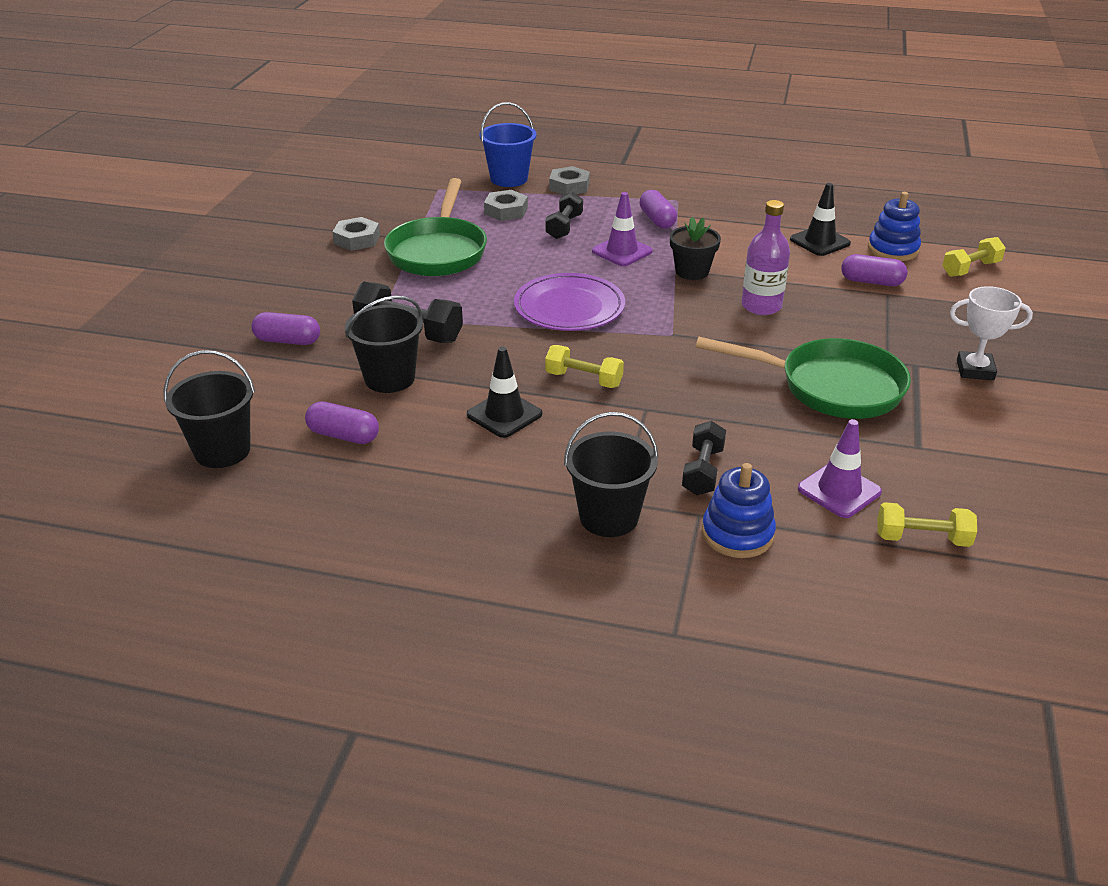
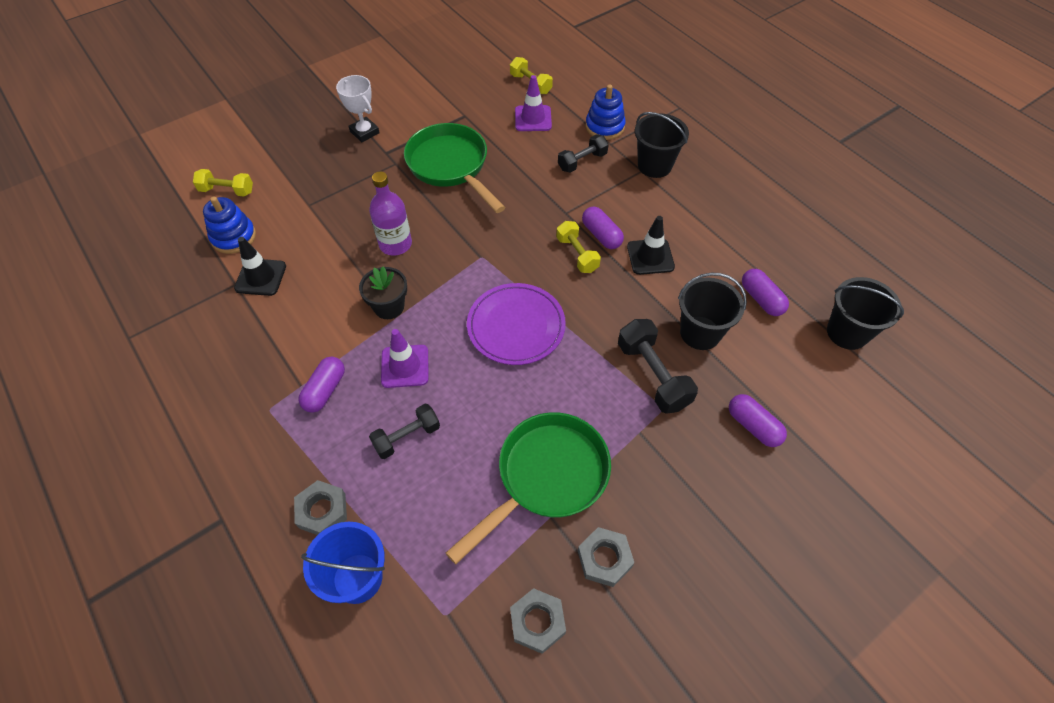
camera: 140 degrees left, 20 degrees up
grey nut [484,190,528,221] -> grey nut moved to [510,588,566,654]
purple capsule [841,254,908,286] -> purple capsule moved to [582,207,624,249]

